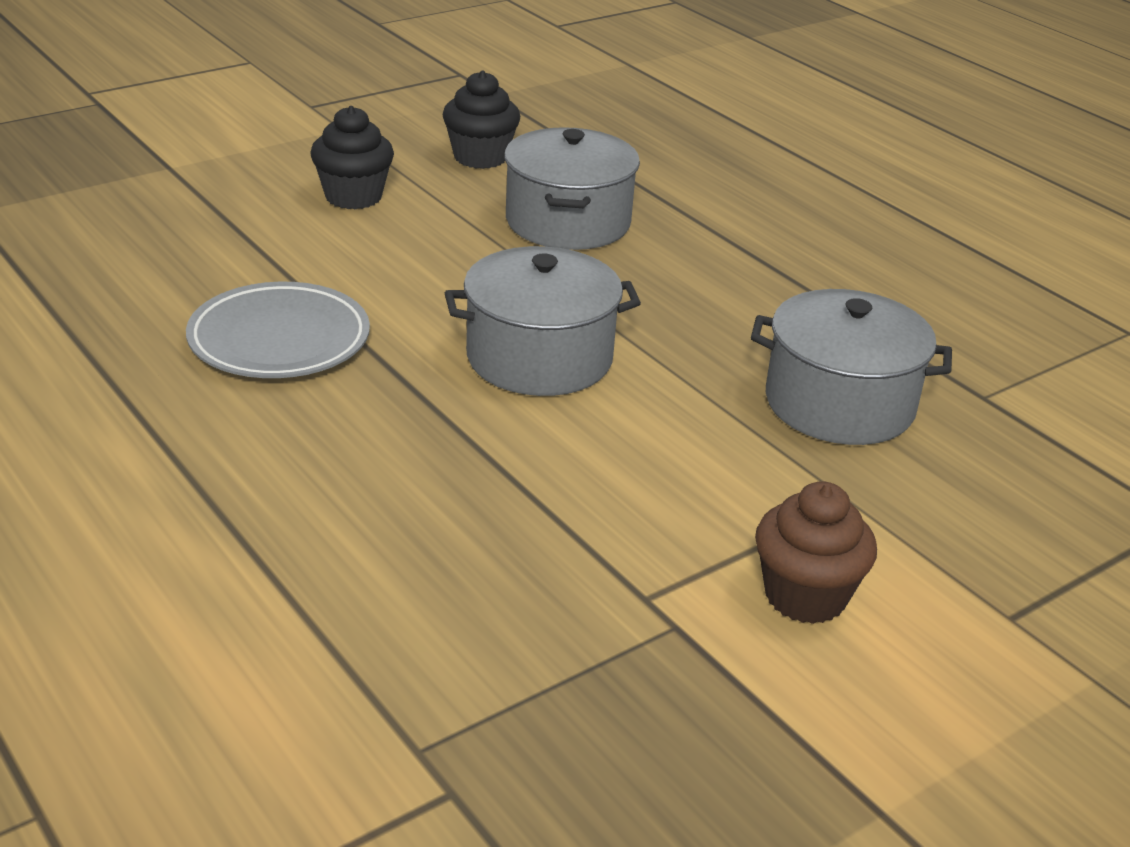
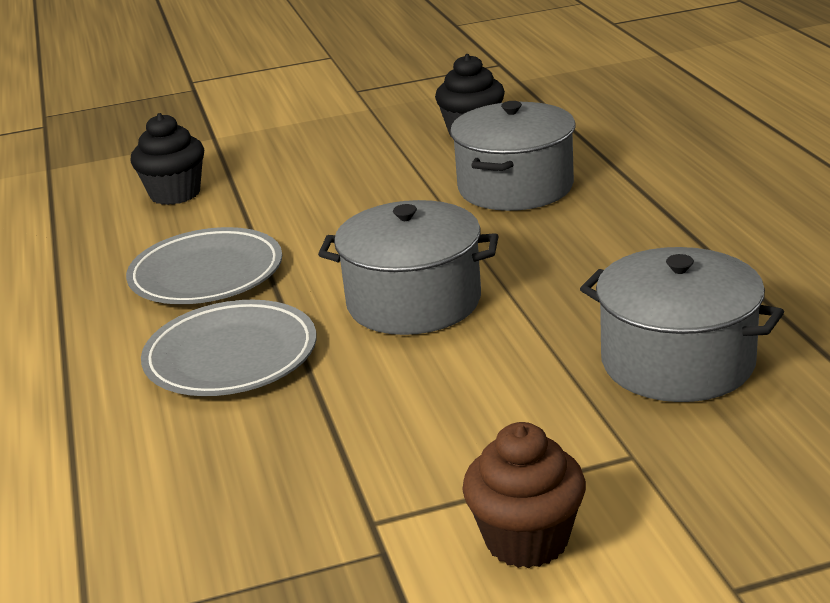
camera: 25 degrees right, 5 degrees down
black cupcake [310,106,394,209] -> black cupcake moved to [130,113,204,205]
none -> grey plate [141,300,316,396]

